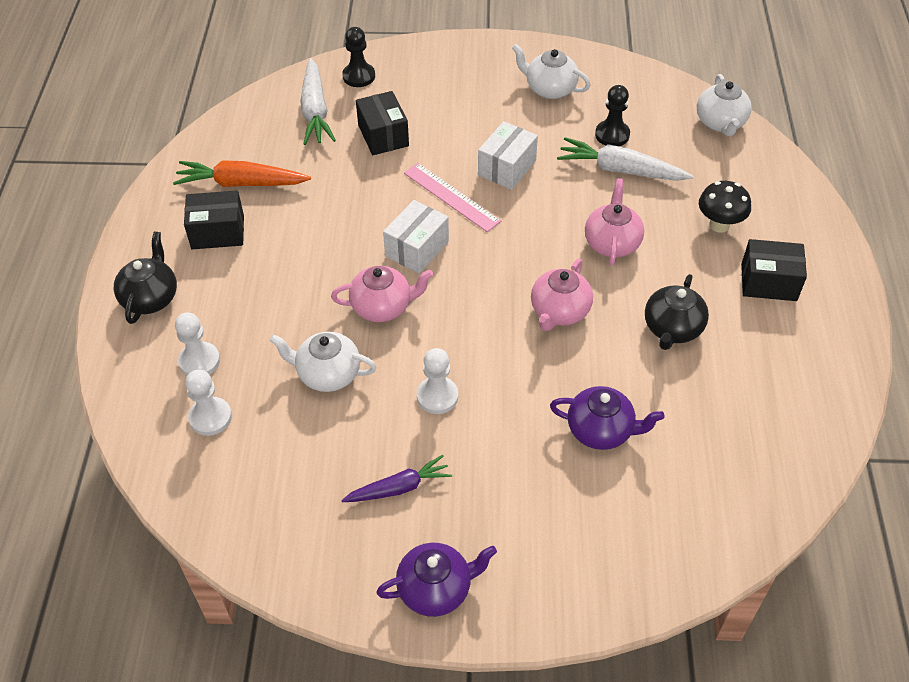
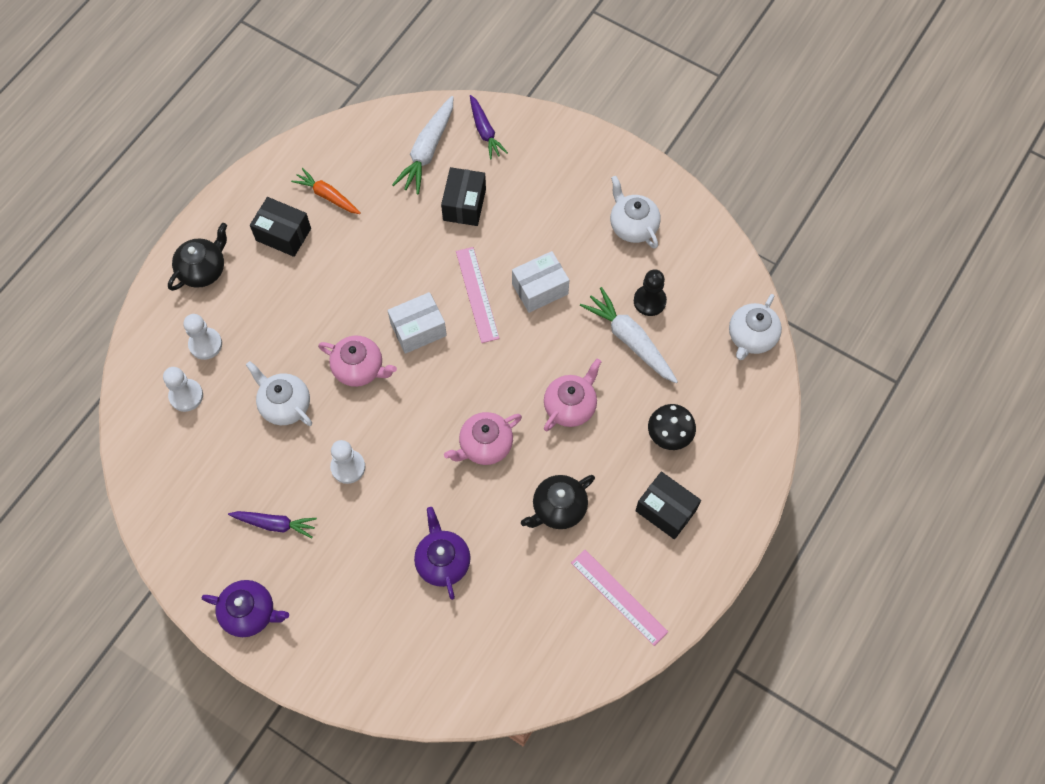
camera: 30 degrees right, 15 degrees up
orange carrot [173,160,311,187] -> orange carrot [291,168,361,214], size x0.67
black pawn [342,27,375,87] -> purple carrot [470,95,508,159]
purple teapot [550,386,665,450] -> purple teapot turned 150 degrees counterclockwise [414,507,471,600]
none -> pink ruler [571,550,668,646]

